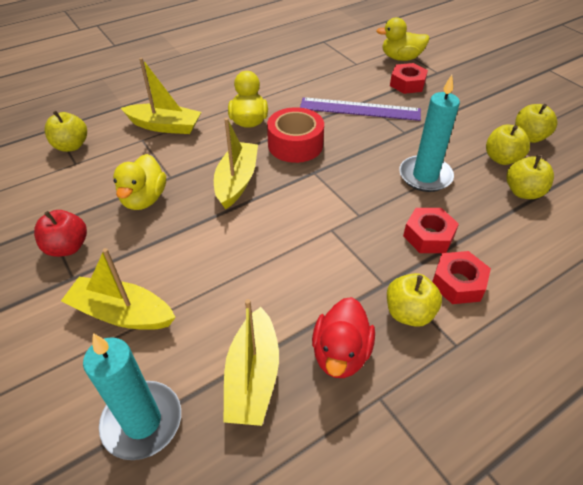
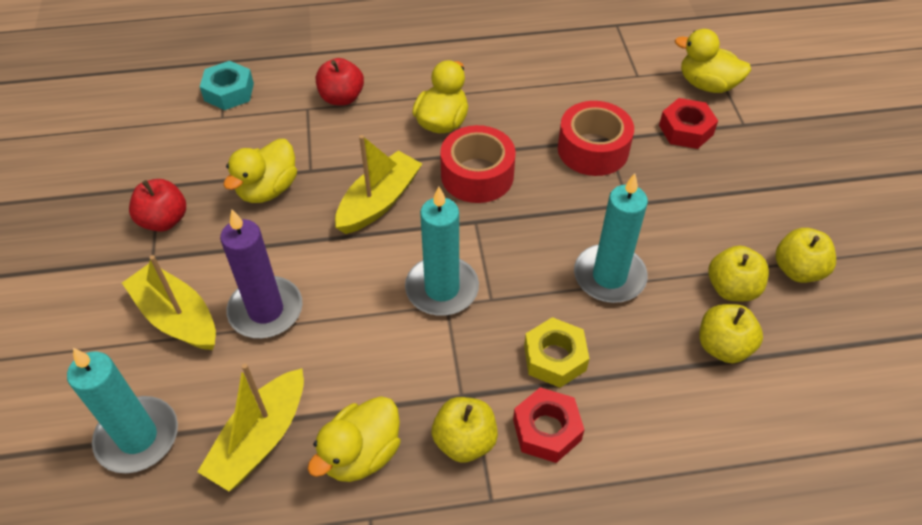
camera: 25 degrees right, 5 degrees up
yellow apple [45,111,87,152] -> turquoise nut [200,61,254,110]
yellow boat [121,58,201,134] -> red apple [316,58,364,106]
purple ruler [300,97,421,121] -> red tape [558,101,634,176]
red duck [312,297,375,378] -> yellow duck [308,396,401,482]
red nut [403,208,459,253] -> yellow nut [524,317,589,388]
none -> purple candle [220,209,303,338]
none -> turquoise candle [405,187,479,316]

